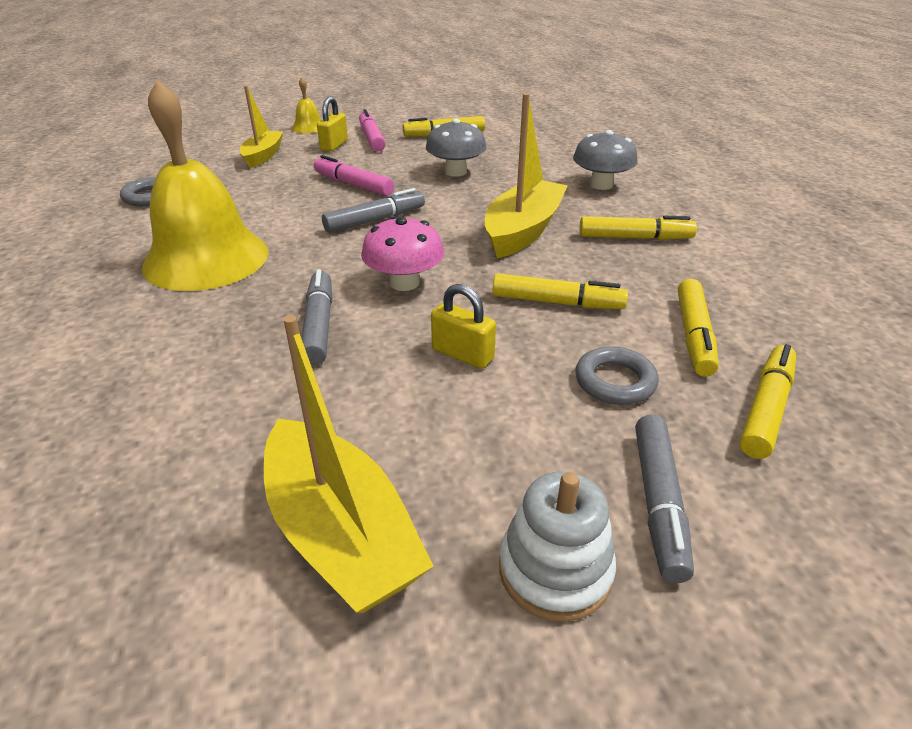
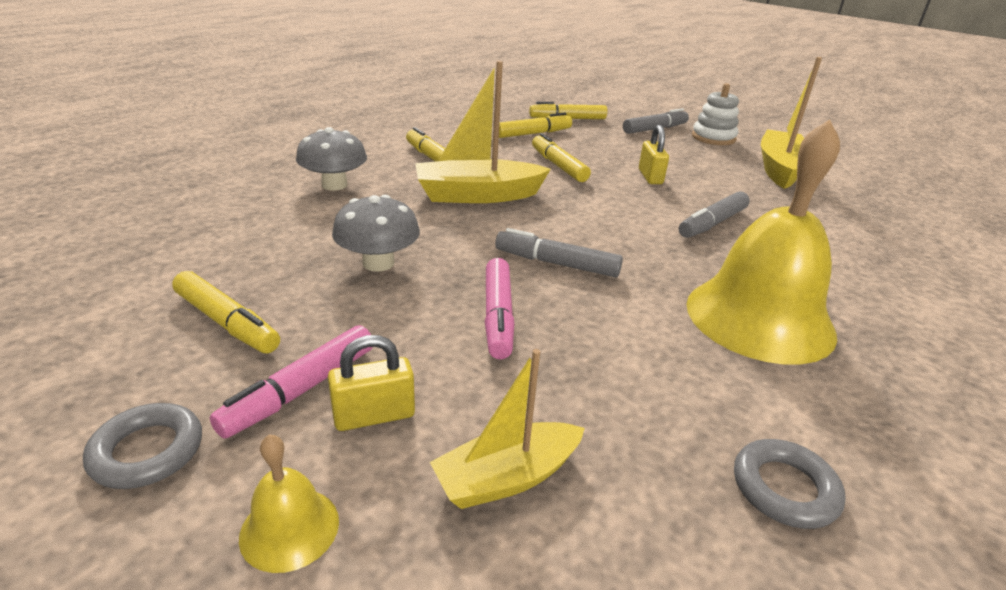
camera: 130 degrees left, 5 degrees down
pink mushroom [361,216,444,291] -> none
grey ring [575,346,659,405] -> grey ring moved to [83,403,202,489]

